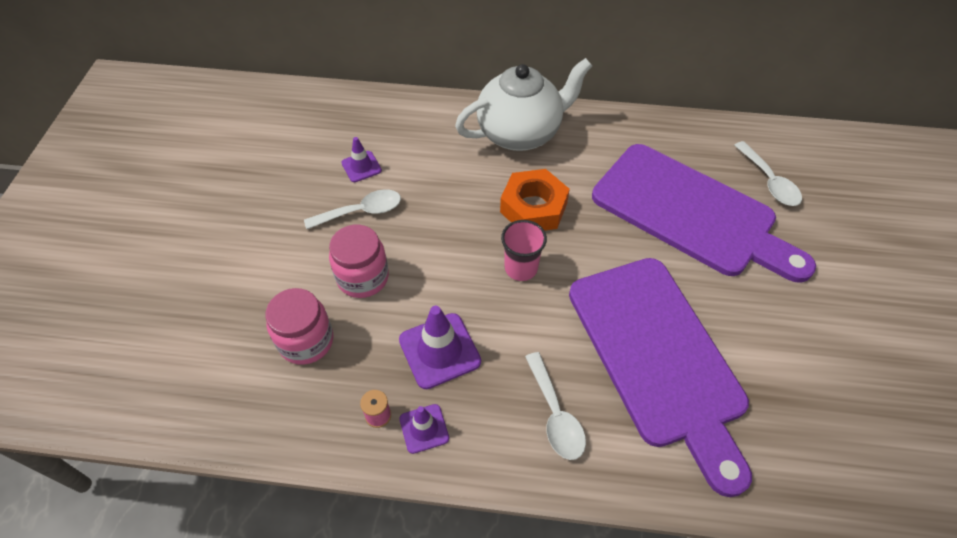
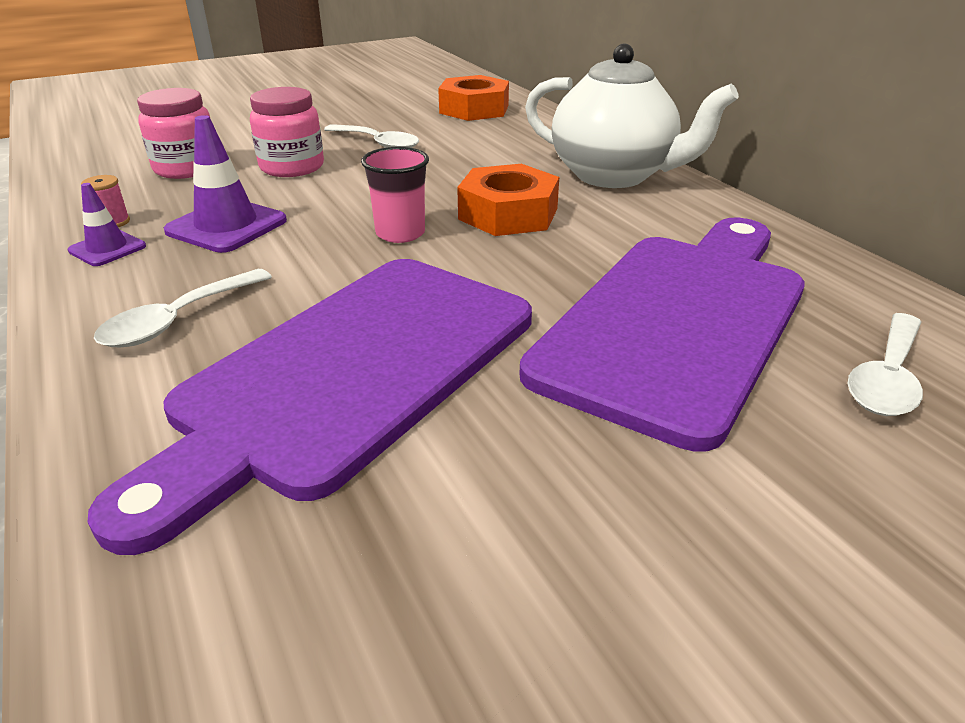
camera: 55 degrees right, 20 degrees down
purple traffic cone [341,137,382,182] -> none
purple cutting board [592,144,816,283] -> purple cutting board turned 150 degrees counterclockwise [520,218,805,452]
none -> orange nut [438,75,509,121]

